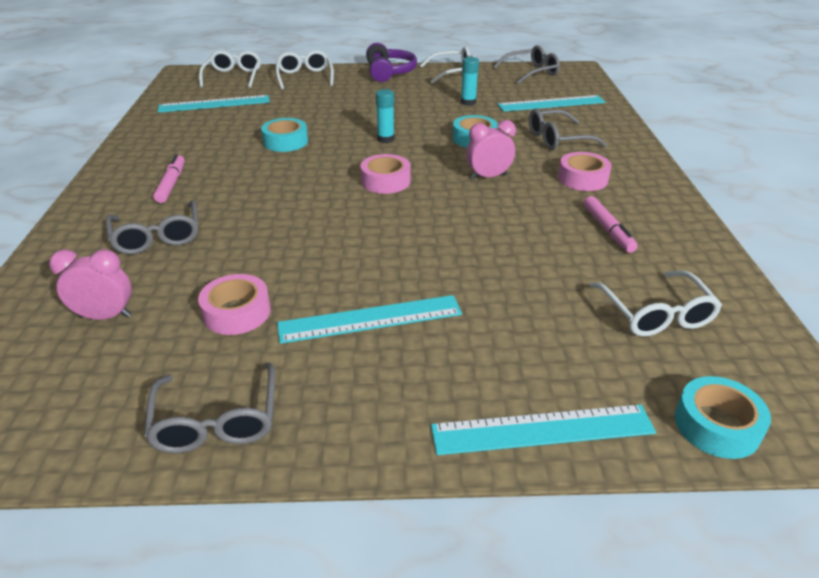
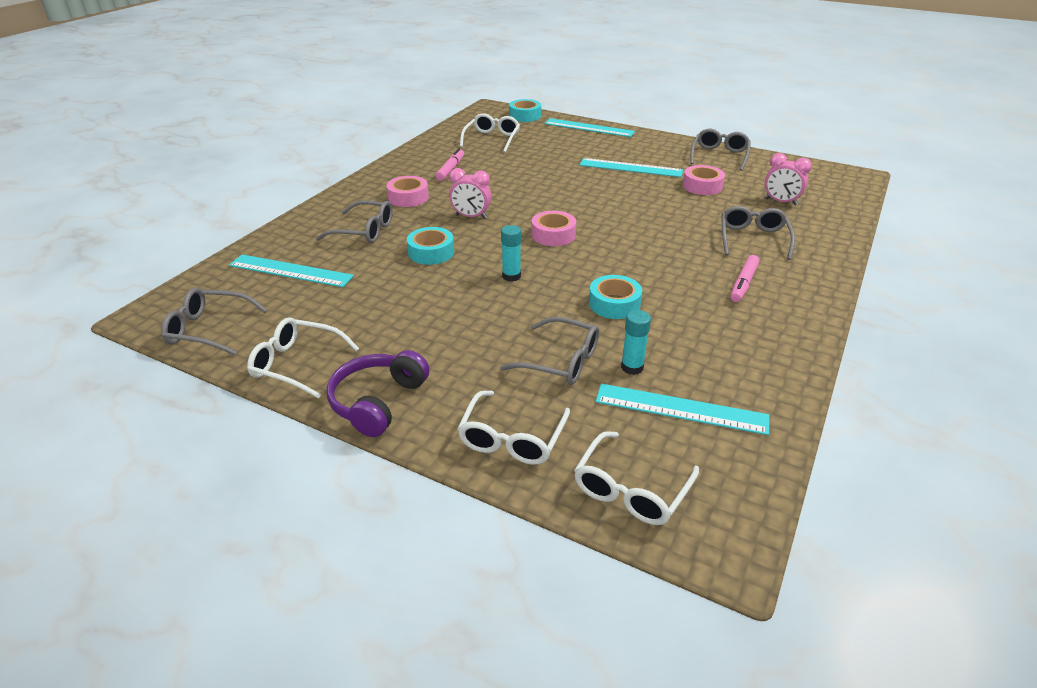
camera: 150 degrees left, 0 degrees up
turquoise glue stick [461,57,479,106] -> turquoise glue stick moved to [621,310,651,375]
none -> grey glasses [500,316,599,385]

